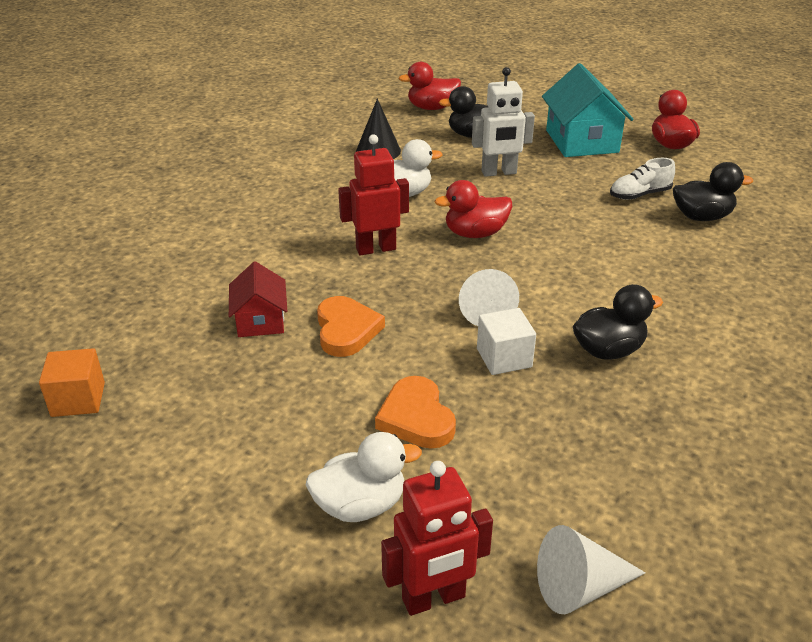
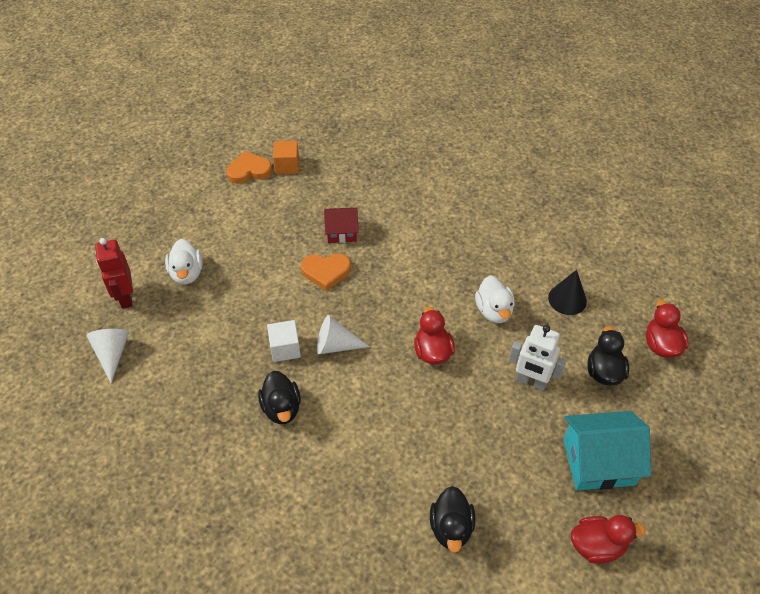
camera: 95 degrees right, 15 degrees up
red robot [338,134,409,255] -> none
orange heart [375,376,456,449] -> orange heart moved to [226,151,272,184]
white robot [472,67,535,177] -> white robot turned 60 degrees counterclockwise [509,325,566,391]
white shoe [610,158,675,200] -> none

